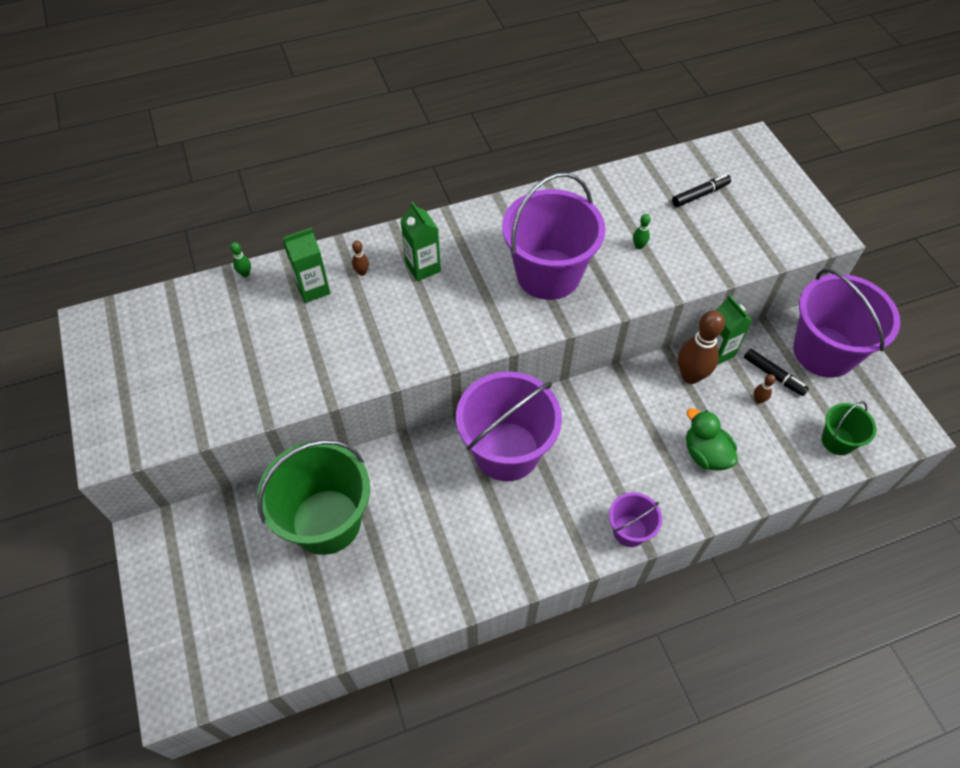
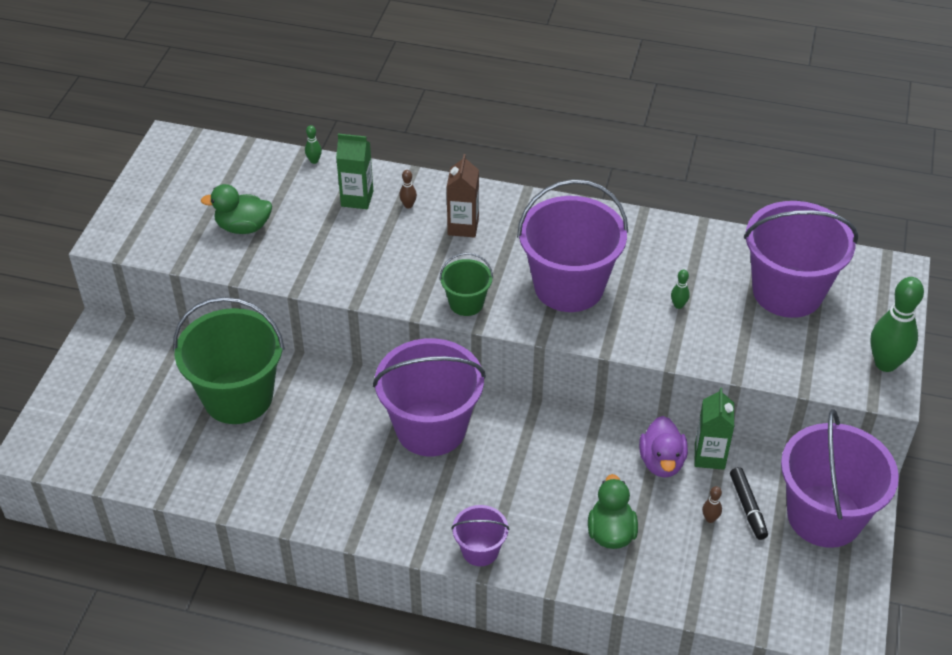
camera: 35 degrees right, 10 degrees down
green carton [400,201,441,281] -> brown carton [447,154,479,238]
black marker [672,174,731,207] -> purple bucket [744,201,858,318]
brown bowling pin [678,310,725,384] -> purple duck [639,416,688,478]
green bucket [822,401,877,455] -> green bucket moved to [439,253,493,316]
none -> green duck [201,184,272,234]
none -> green bowling pin [870,277,924,372]

